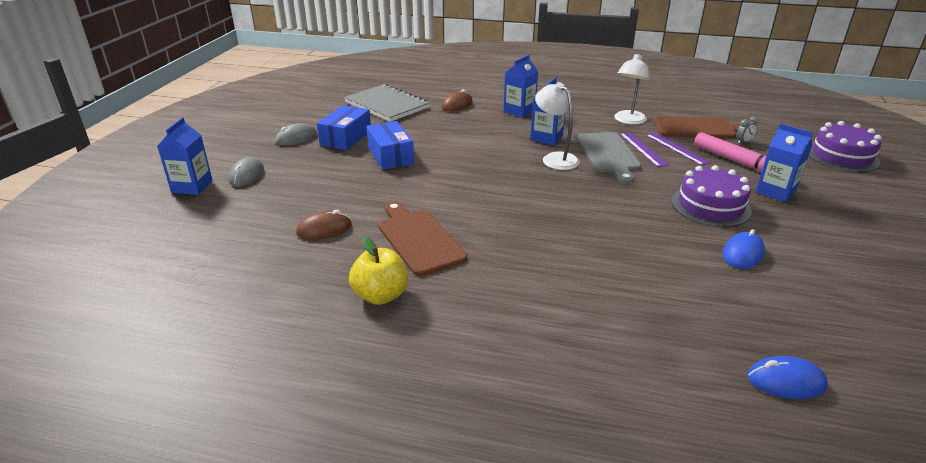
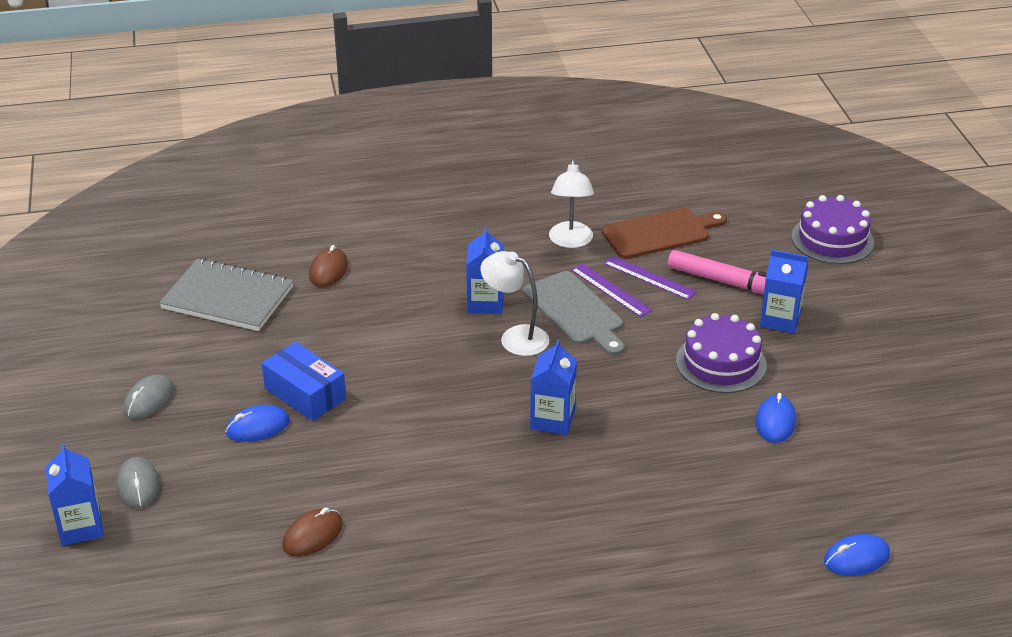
camera: 25 degrees left, 5 degrees up
blue box [317,105,371,150] -> none
yellow apple [349,237,408,305] -> none
brown cutting board [379,202,467,276] -> none
blue carton [504,55,538,118] -> blue carton moved to [530,339,577,435]
grey clock [736,117,759,144] -> none
none -> blue mouse [226,405,290,442]

